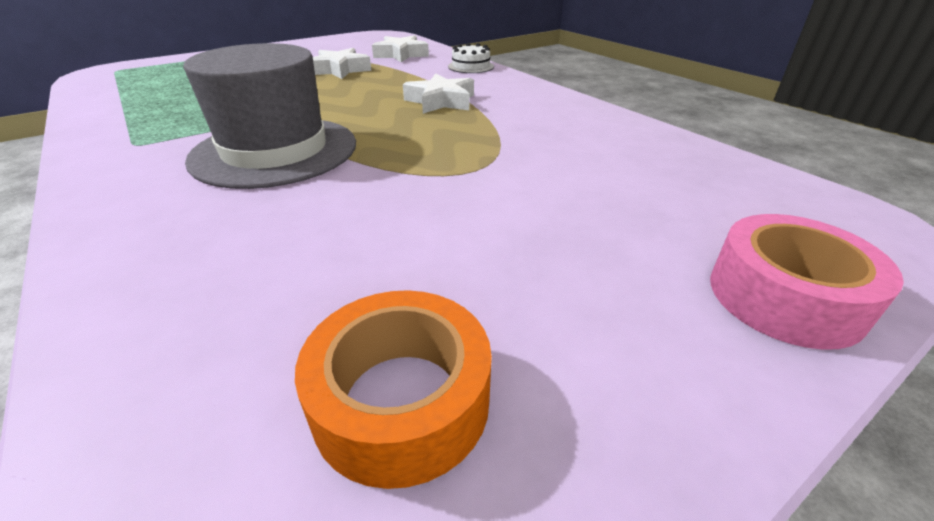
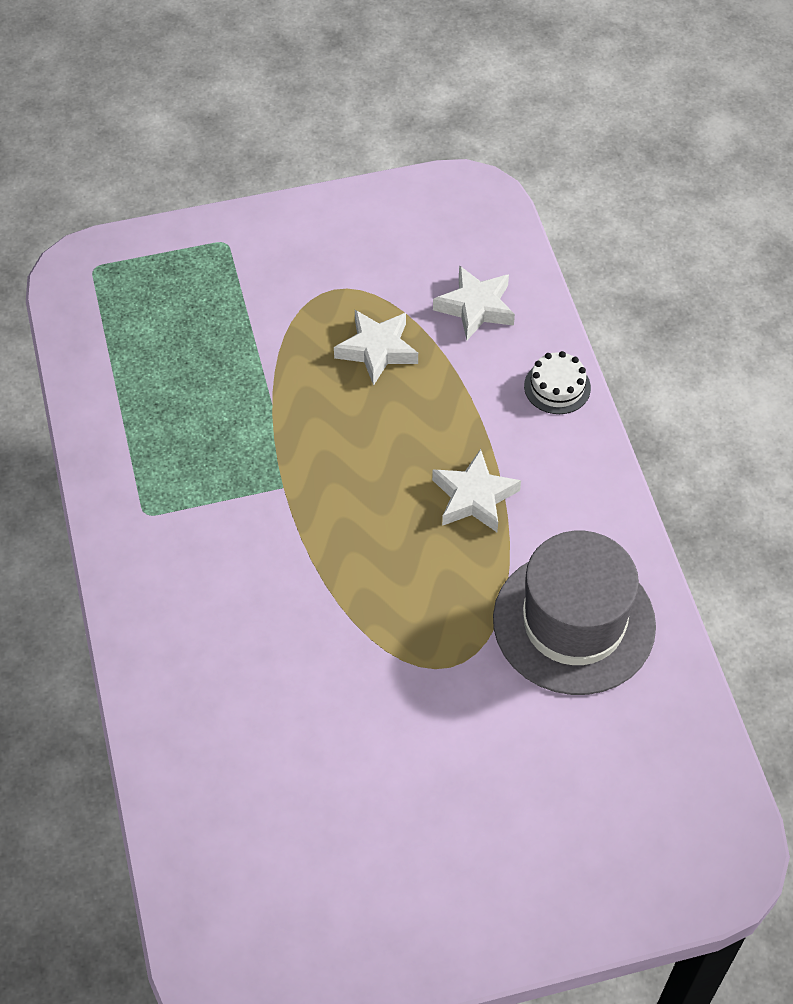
camera: 20 degrees right, 20 degrees up
grey hat [183,43,356,189] -> grey hat moved to [493,531,656,695]
orange tape [295,290,492,489] -> none
pink tape [710,214,904,350] -> none

